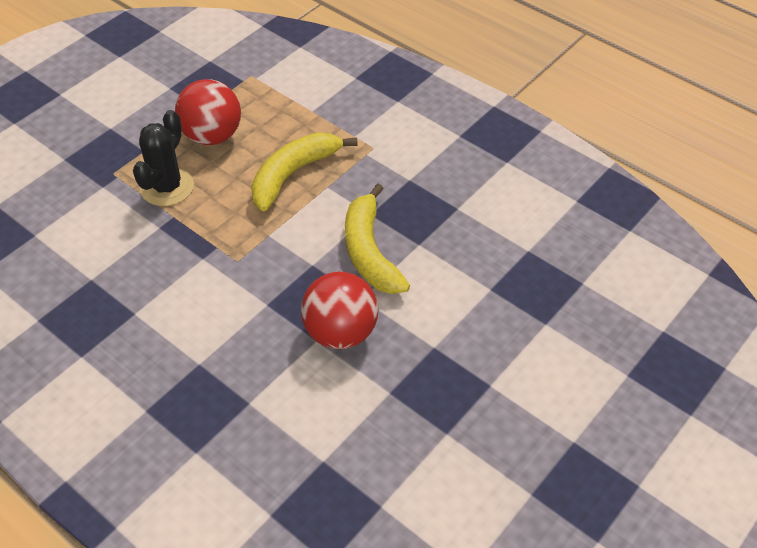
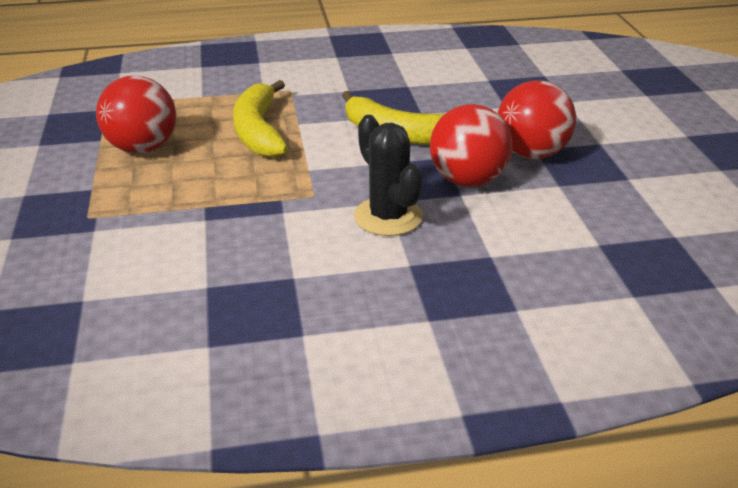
camera: 50 degrees left, 15 degrees down
black cactus [133,110,194,206] -> black cactus moved to [354,115,423,236]
none -> red ball [498,80,576,159]

